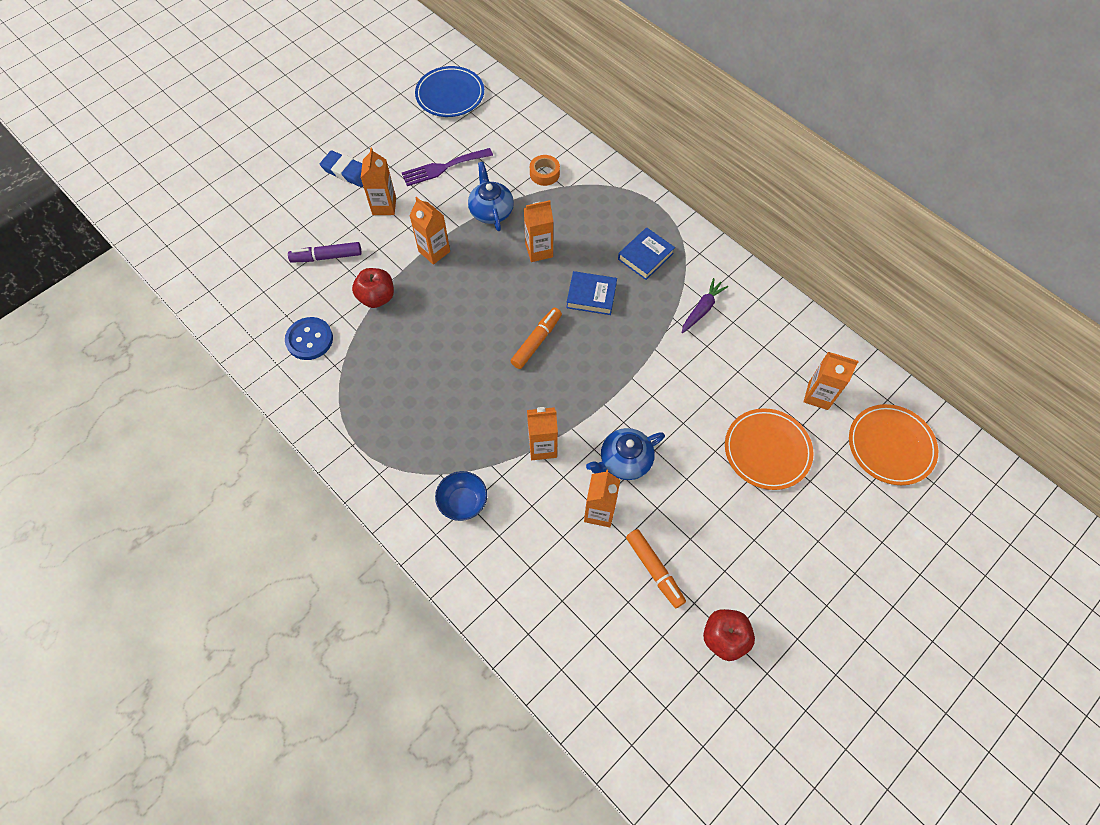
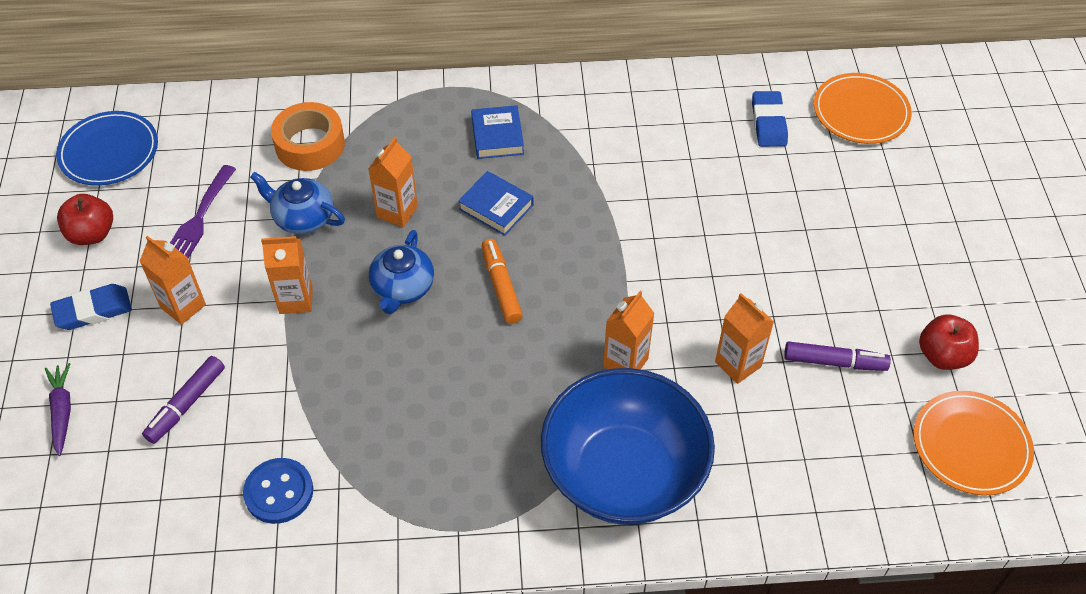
camera: 50 degrees left, 10 degrees down
red apple [352,268,394,308] -> red apple moved to [57,194,113,245]
blue bowl [435,471,487,521] -> blue bowl [541,368,715,525], size x2.47
orange tape [530,155,560,186] -> orange tape [271,102,345,171], size x1.71
blue book [566,271,617,315] -> blue book turned 75 degrees clockwise [458,171,534,236]
blue teapot [586,428,665,480] -> blue teapot moved to [369,230,434,314]
orange marker [626,529,686,608] -> purple marker [784,341,891,371]
purple carrot [682,278,728,333] -> purple carrot moved to [45,363,71,456]
orange plate [725,408,814,490] -> orange plate moved to [913,391,1034,496]
orange carton [804,352,859,410] -> blue eraser [752,91,788,147]

